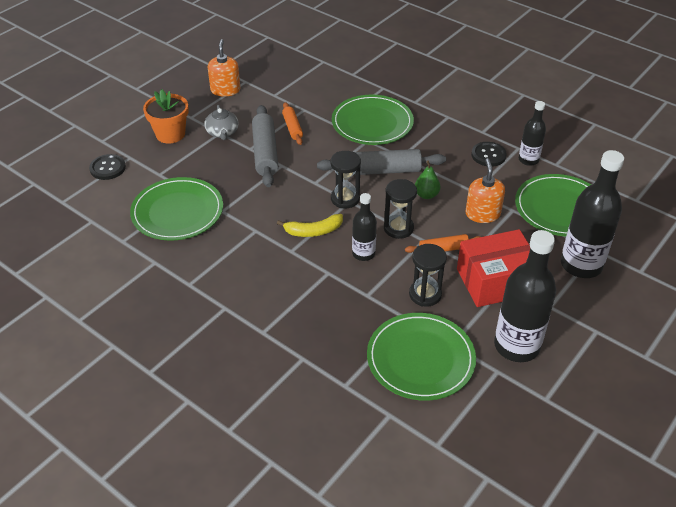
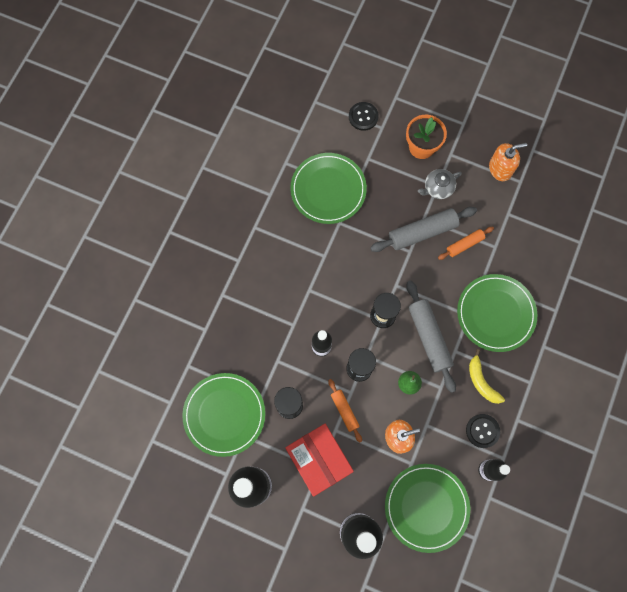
camera: 75 degrees right, 30 degrees up
yellow banana [277,214,343,237] -> yellow banana moved to [469,349,505,404]

